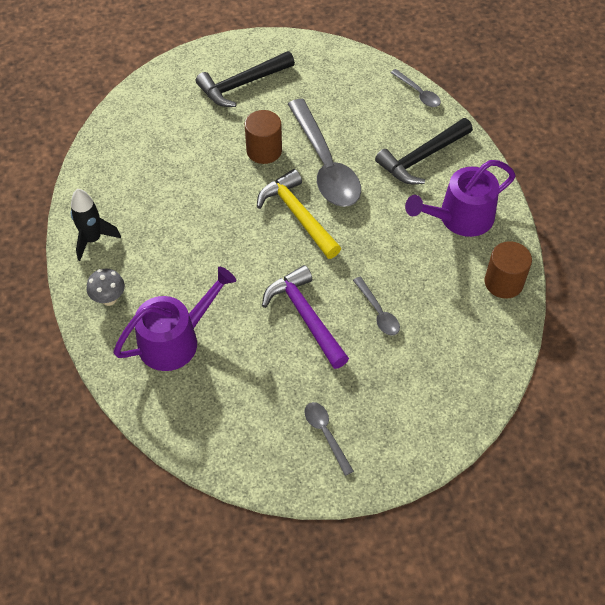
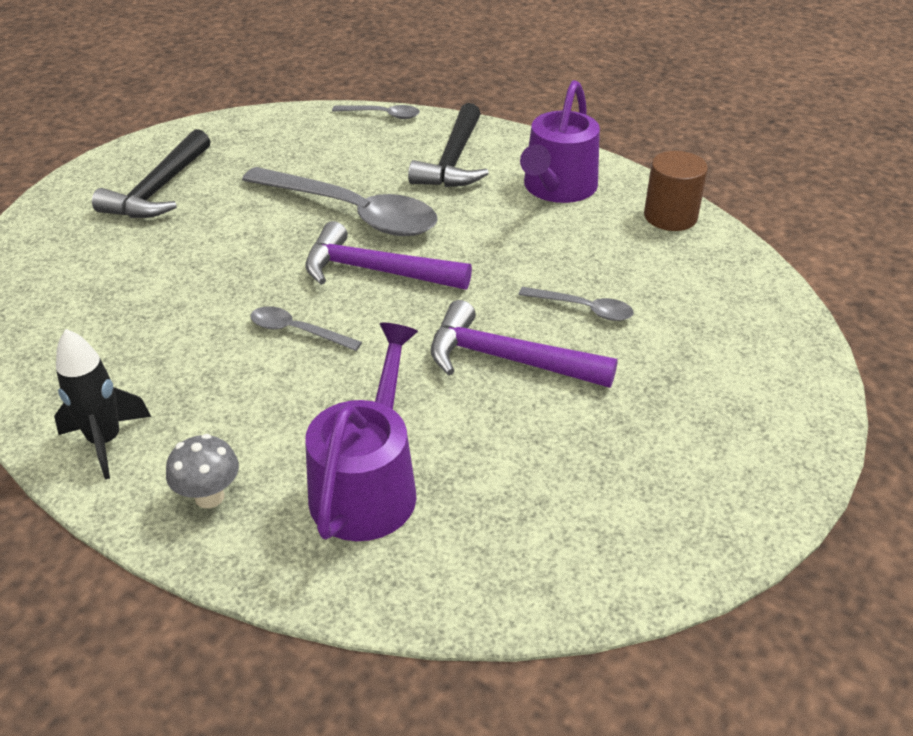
camera: 40 degrees left, 15 degrees down
brown cylinder [245,110,282,164] -> none
yellow hammer [257,169,341,259] -> purple hammer [305,221,472,290]
grey spoon [304,402,354,476] -> grey spoon moved to [250,306,362,351]

